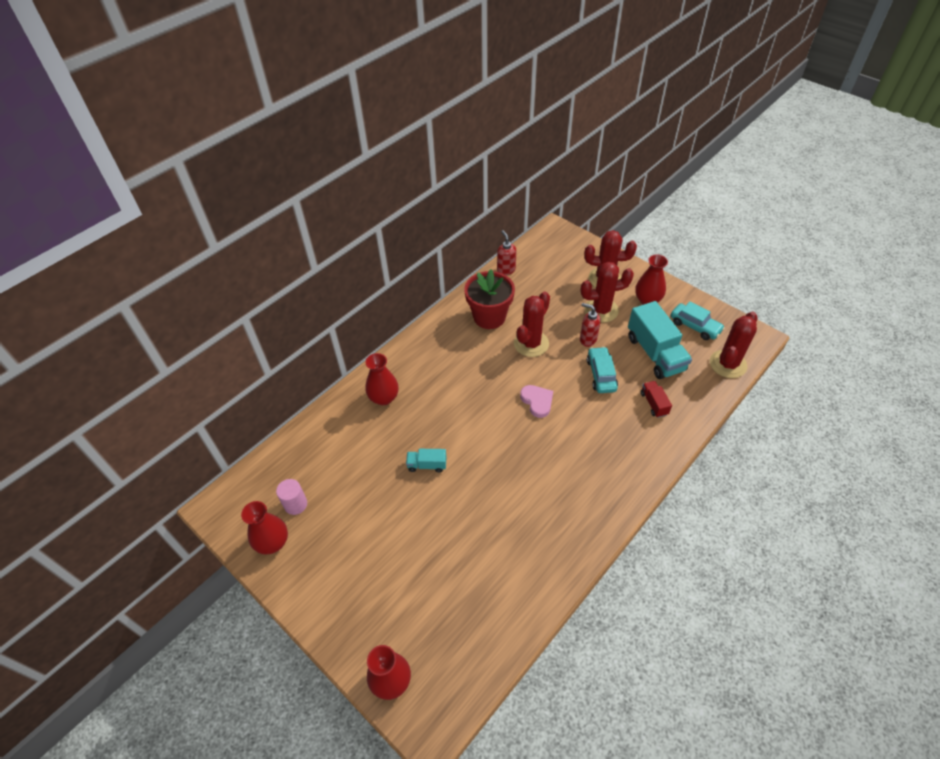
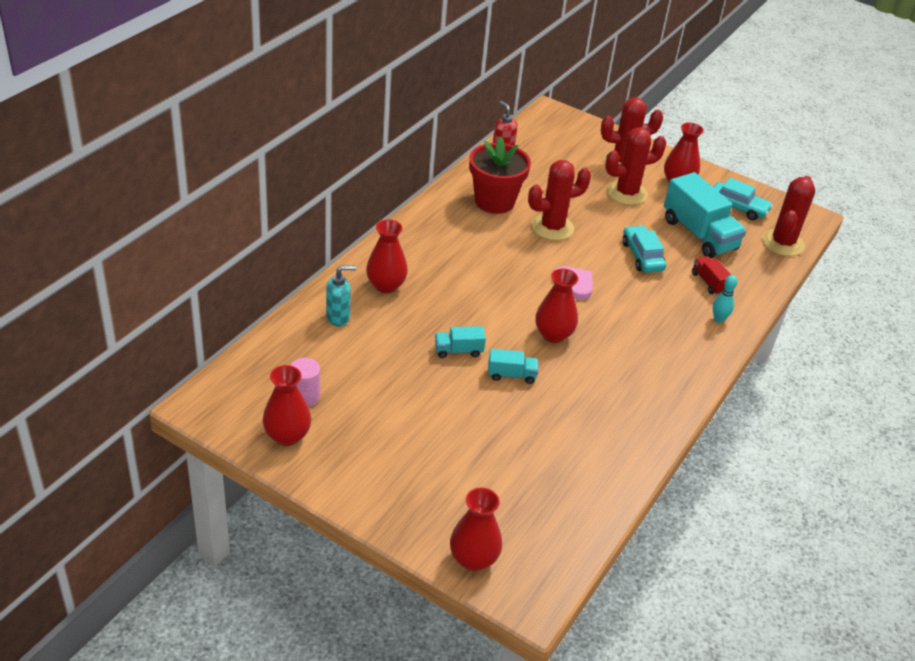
camera: 15 degrees left, 10 degrees down
red cactus [514,292,550,357] -> red cactus turned 45 degrees clockwise [528,160,591,241]
red soap dispenser [580,303,601,347] -> none
none -> turquoise soap dispenser [326,265,356,326]
none -> turquoise truck [488,349,538,384]
none -> red vase [535,269,578,343]
none -> turquoise bowling pin [713,275,737,323]

